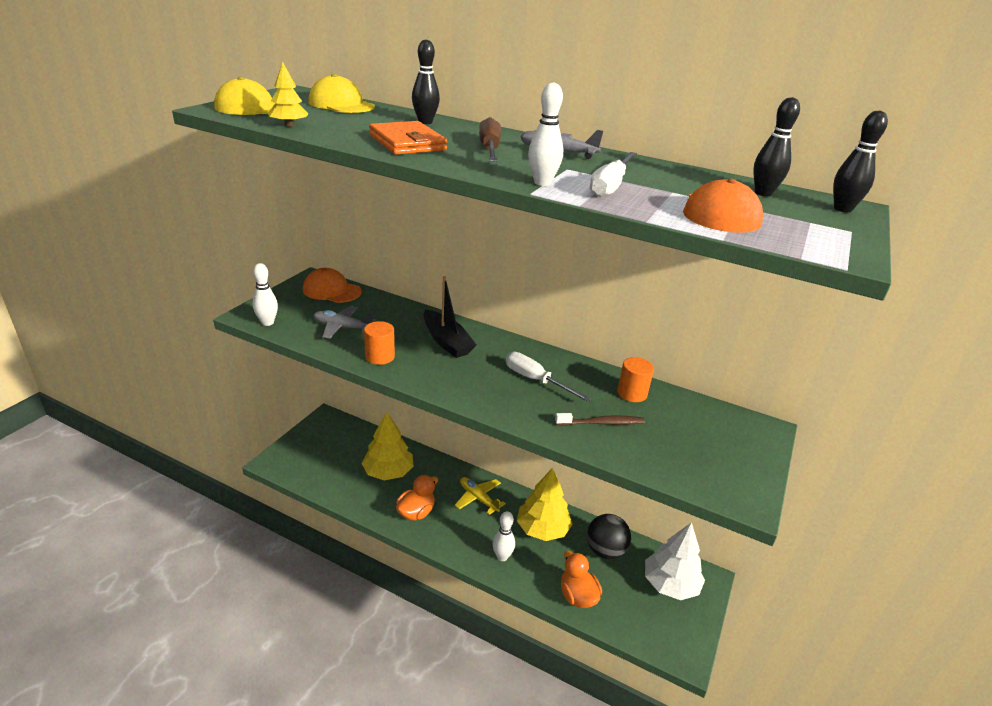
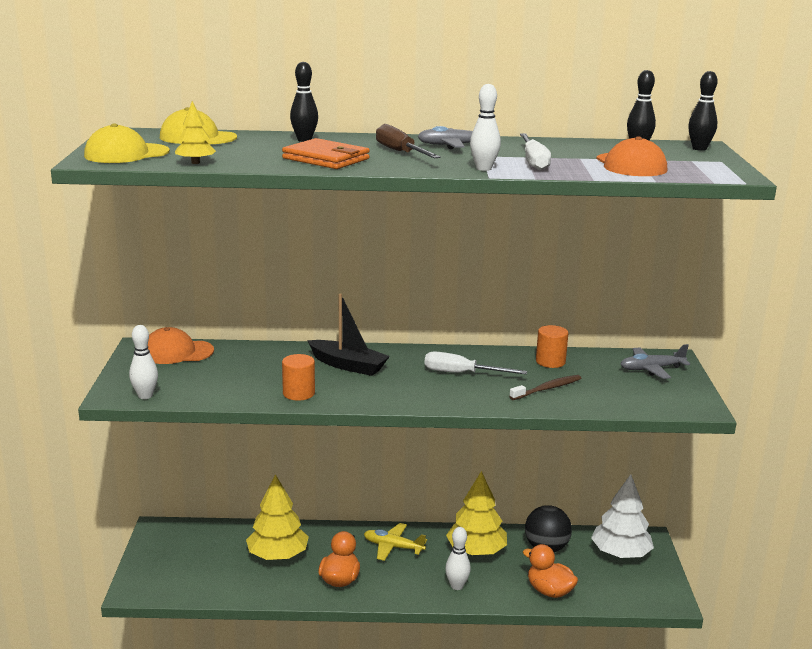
camera: 25 degrees left, 10 degrees down
grey plane [313,306,376,339] -> grey plane moved to [621,344,690,379]

